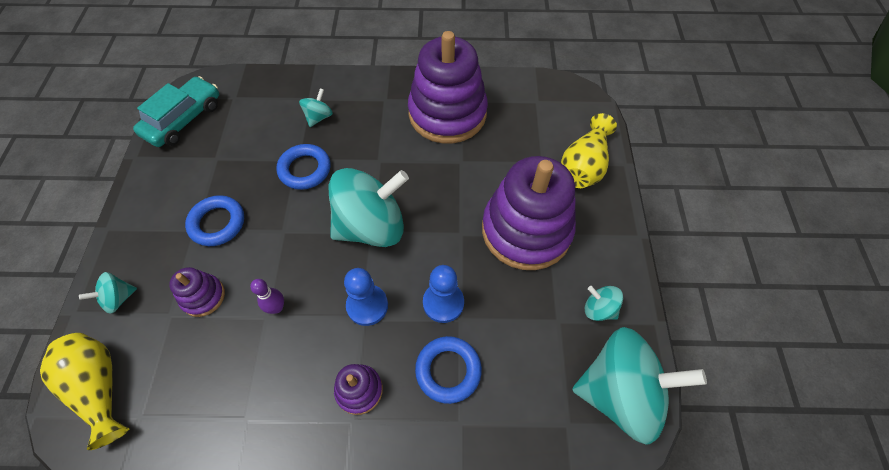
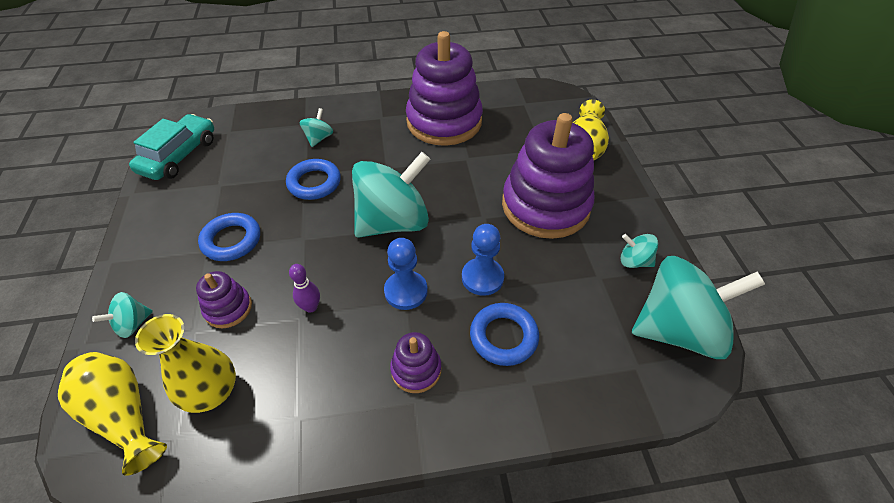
camera: 10 degrees left, 10 degrees down
none -> yellow vase [135,314,236,413]

